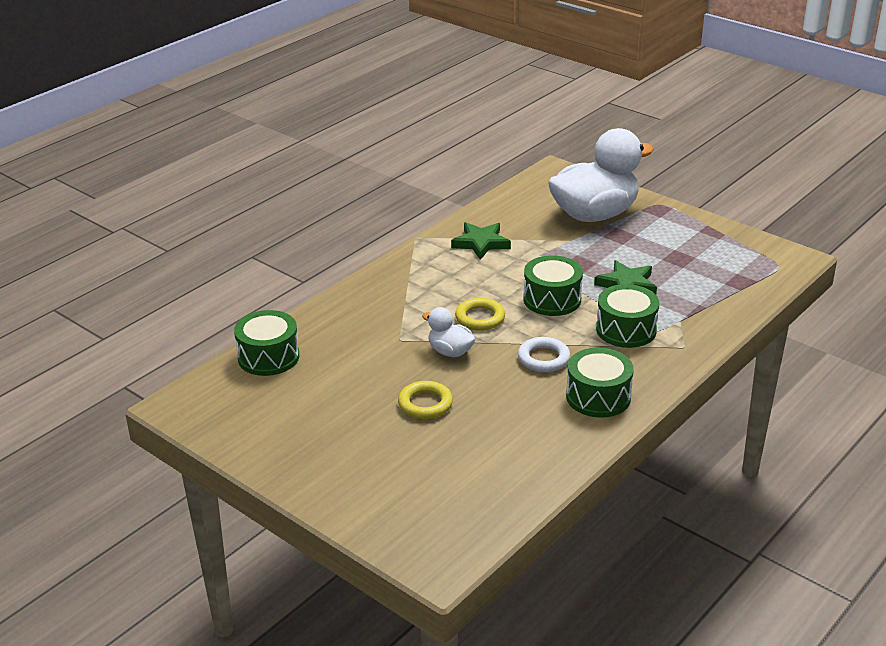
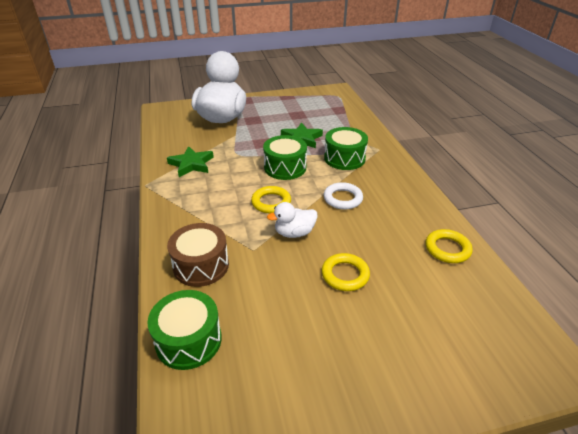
camera: 55 degrees left, 5 degrees up
green drum [566,348,634,418] -> none
none -> brown drum [167,223,229,287]
none -> yellow ring [425,229,473,263]

